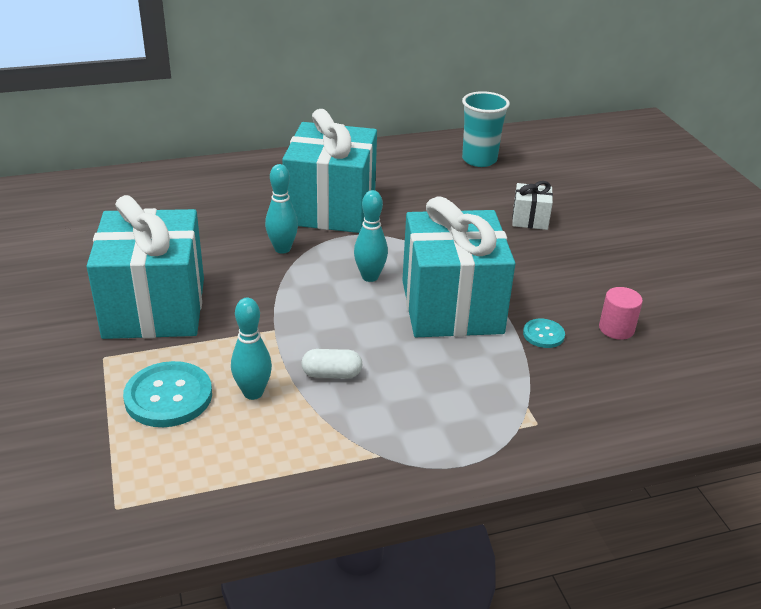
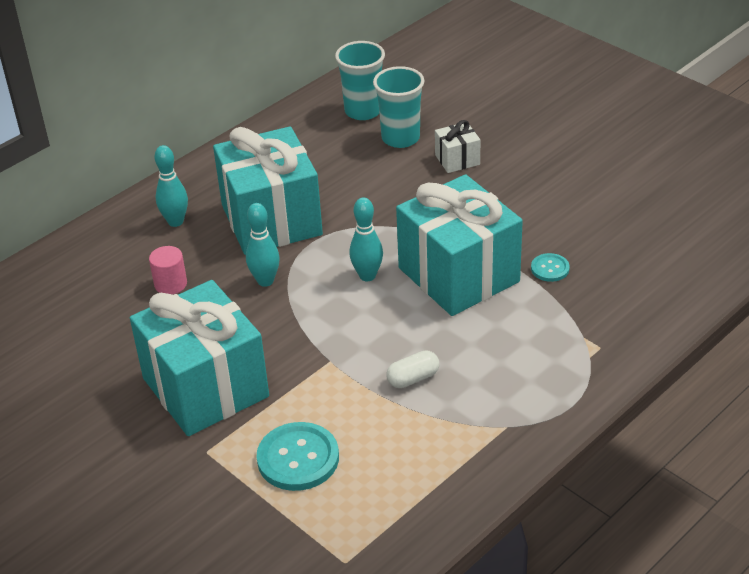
camera: 25 degrees left, 5 degrees up
turquoise bowling pin [231,298,272,400] -> turquoise bowling pin moved to [154,145,188,227]
pink cylinder [599,287,643,340] -> pink cylinder moved to [149,246,187,295]
none -> turquoise cup [373,66,425,148]

